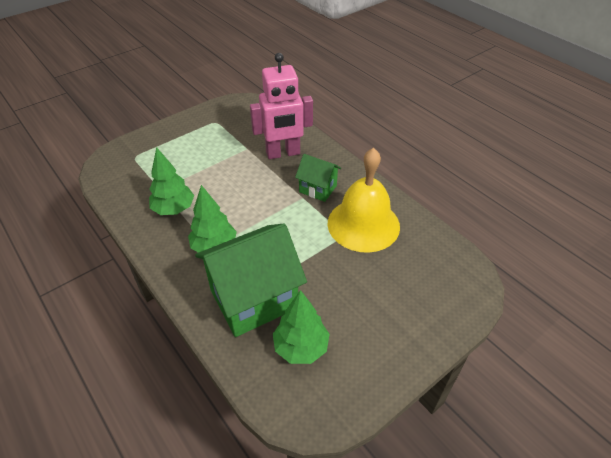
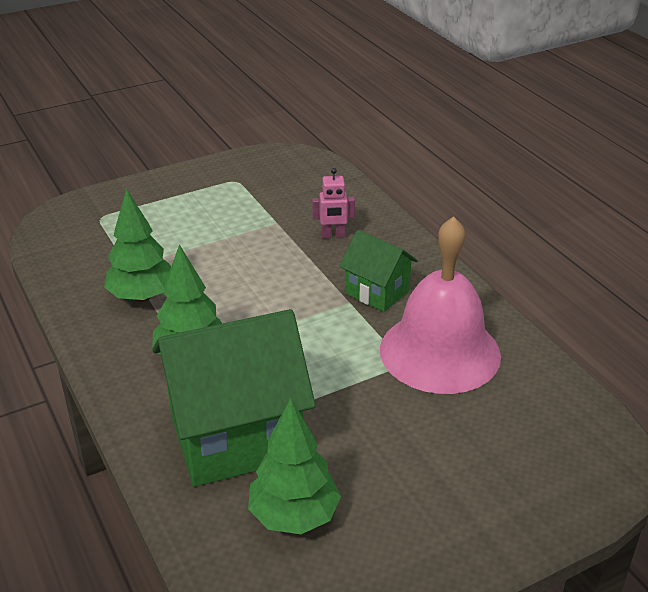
camera: 10 degrees right, 10 degrees down
pink robot [250,53,313,159] -> pink robot [312,168,355,238], size x0.44
yellow bell [328,148,400,253] -> pink bell [380,216,501,394]

